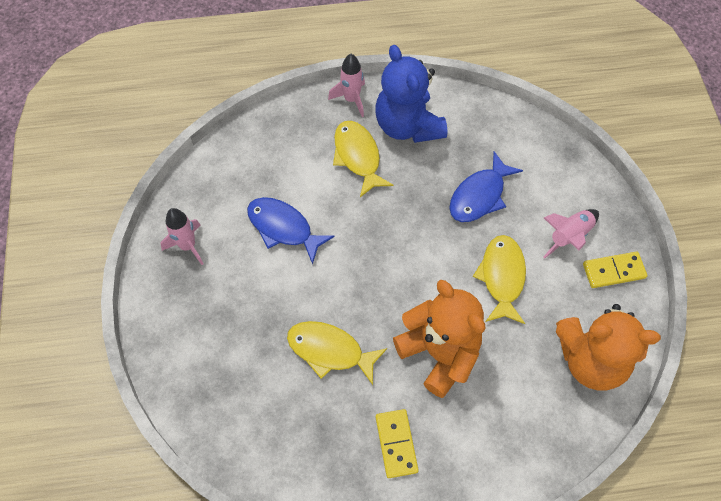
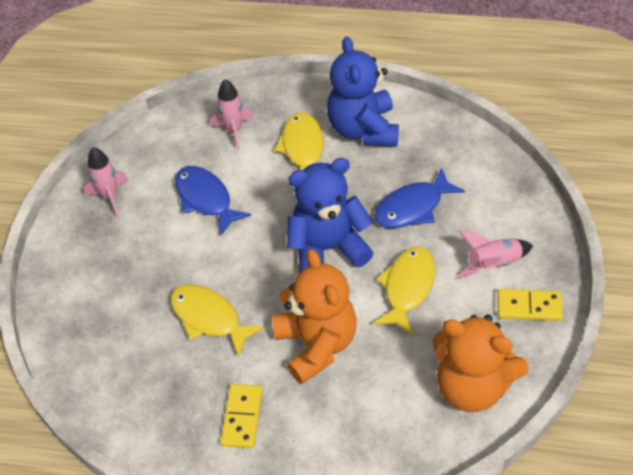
camera: 20 degrees right, 10 degrees down
pink rocket [328,54,365,117] -> pink rocket moved to [210,79,254,150]
none -> blue teddy bear [287,158,374,273]

